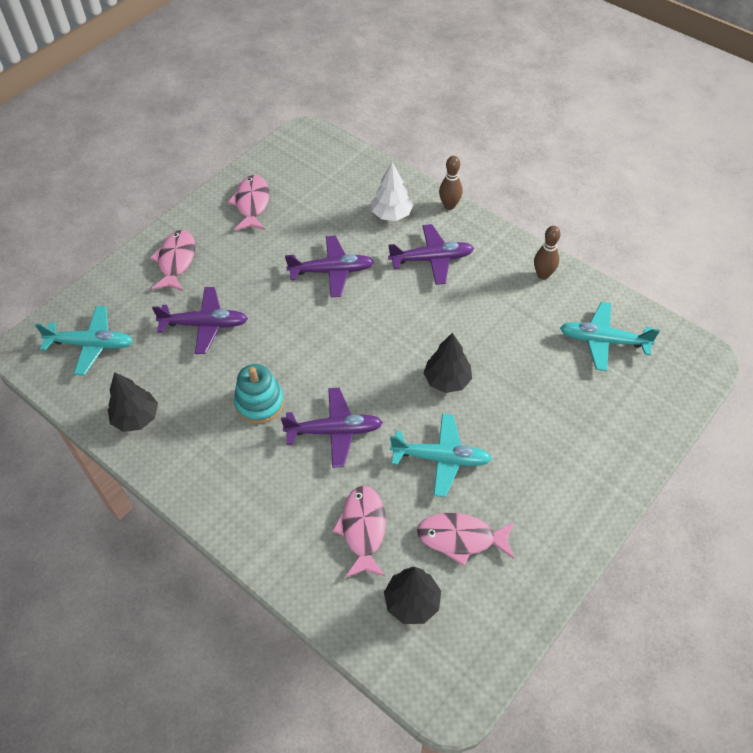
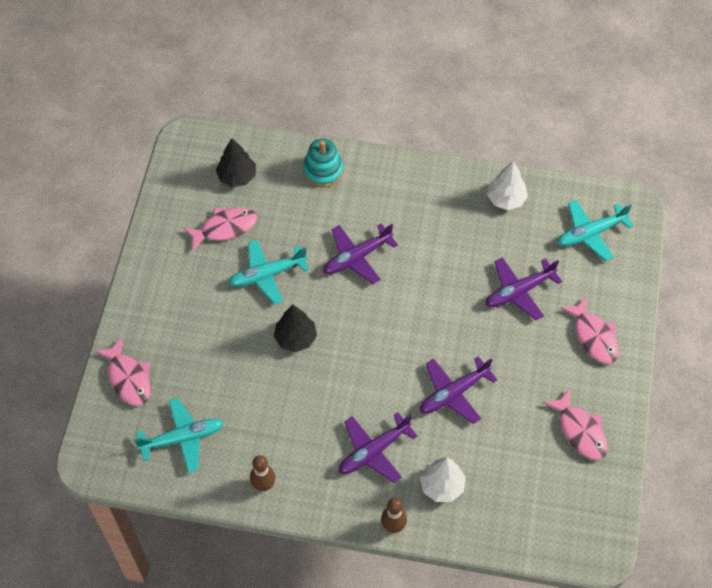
camera: 150 degrees right, 5 degrees up
black tree [108,372,158,432] -> white tree [487,161,528,210]
turquoise stacking toy [234,364,284,424] -> turquoise stacking toy moved to [303,139,343,187]
pink fish [332,486,386,578] -> pink fish moved to [95,337,151,406]

